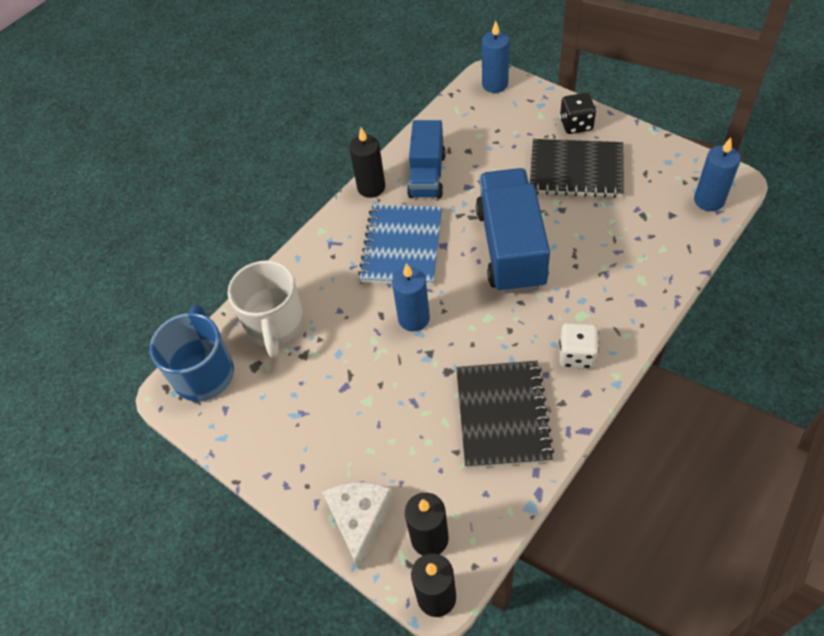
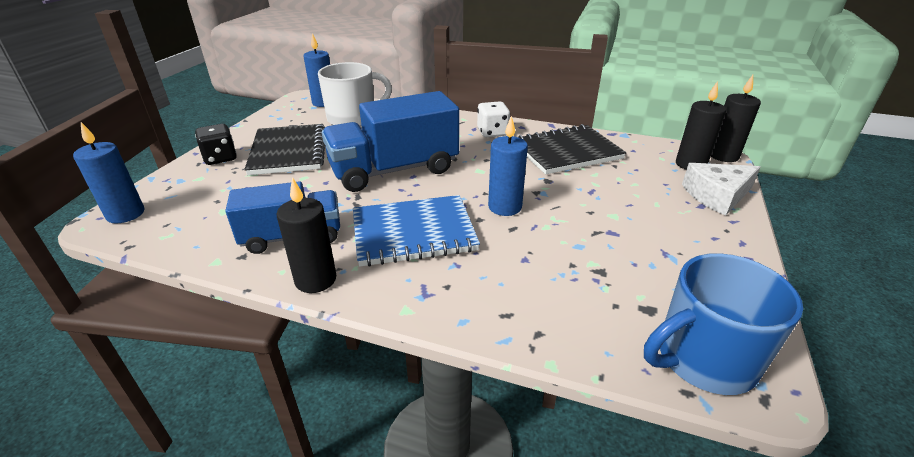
camera: 115 degrees left, 20 degrees down
white mug [228,260,304,358] -> white mug moved to [318,62,392,127]

